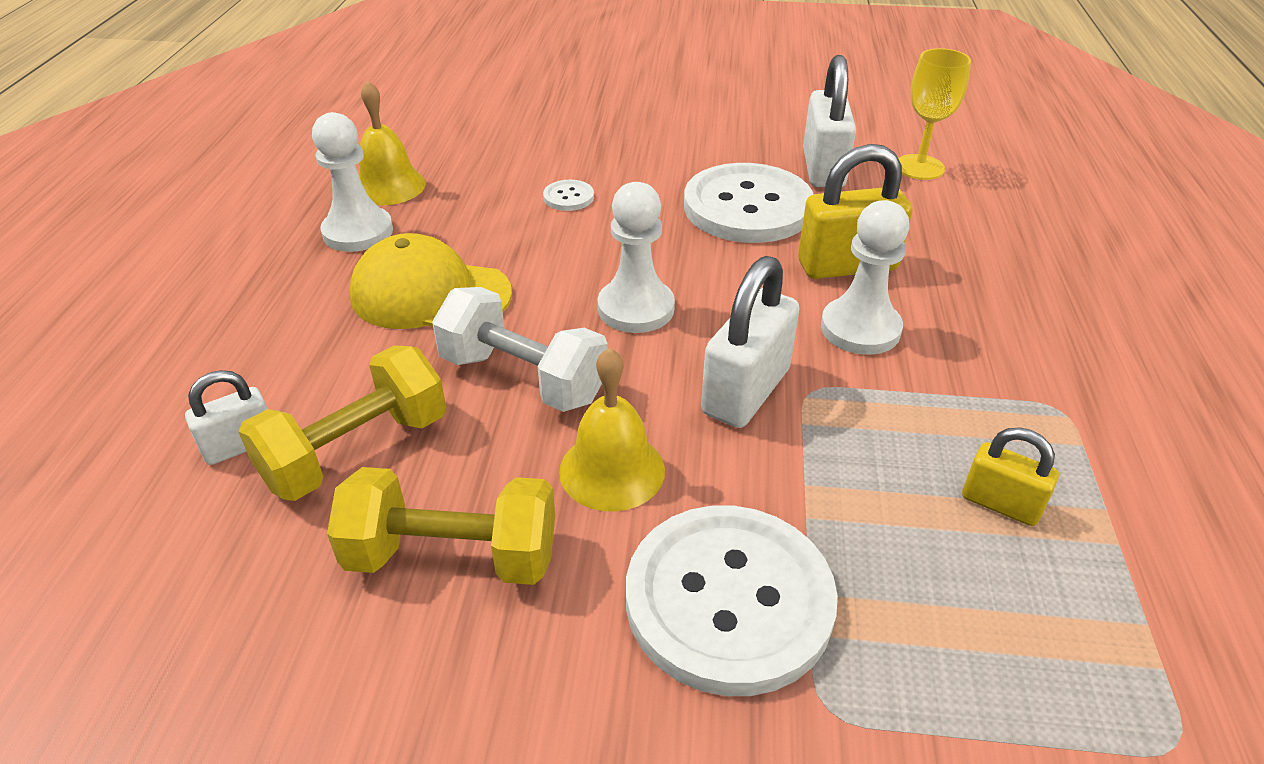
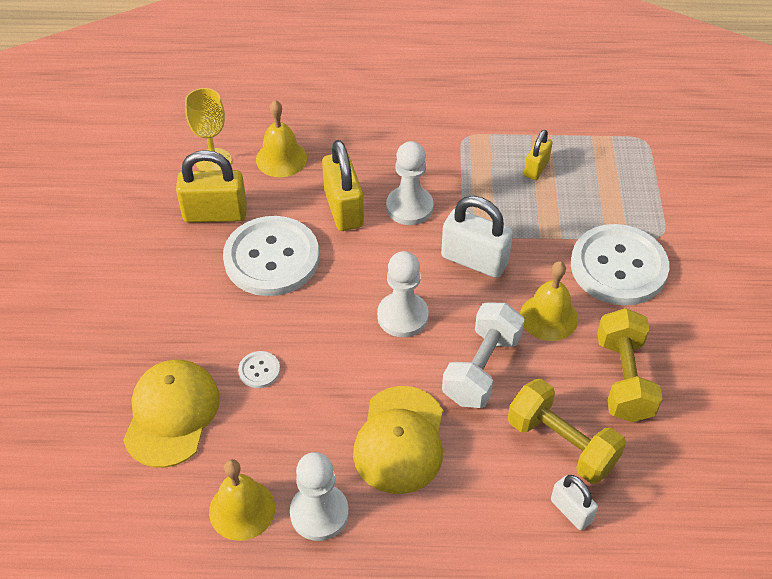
camera: 95 degrees left, 10 degrees up
white padlock [803,55,856,187] -> yellow padlock [176,150,247,223]
none -> yellow cap [123,359,220,468]
none -> yellow bell [256,100,307,177]

